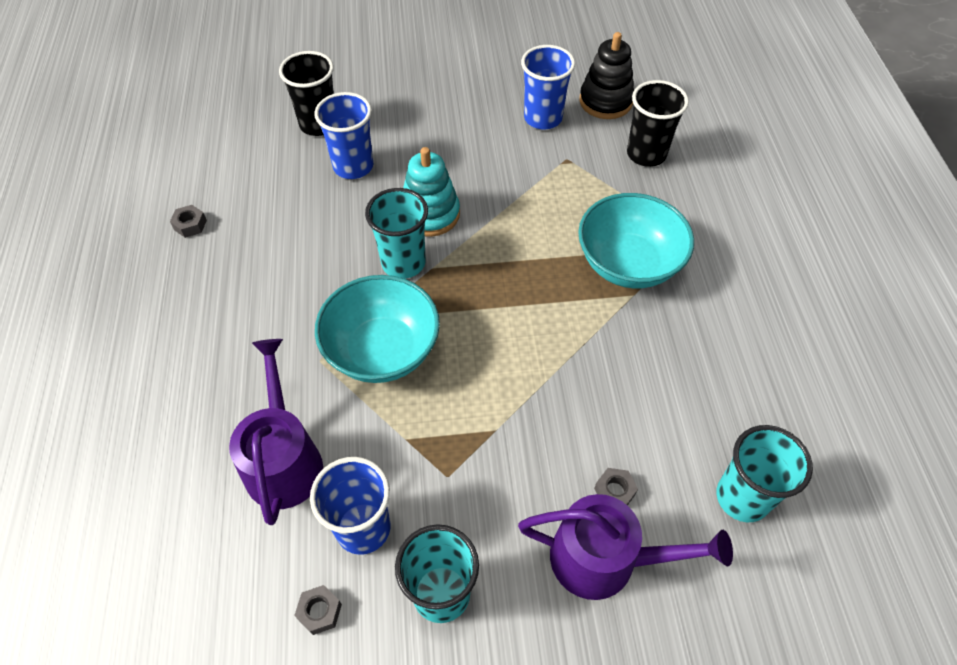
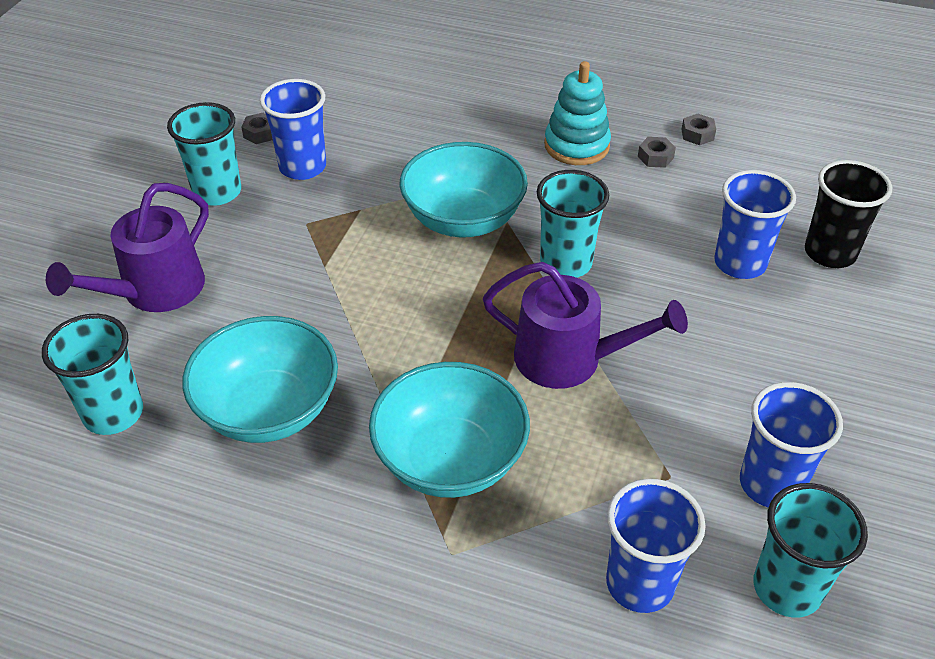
camera: 115 degrees right, 10 degrees down
purple watering can [229,339,323,525] -> purple watering can moved to [483,262,688,389]
turquoise stacking toy [403,147,460,237] -> turquoise stacking toy moved to [544,61,611,165]
black stacking toy [579,32,634,119] -> turquoise cup [753,483,868,618]
grey nut [594,468,638,506] -> grey nut moved to [638,137,676,168]
black cup [627,80,689,167] -> blue cup [606,479,706,613]
none -> turquoise bowl [182,316,338,443]

